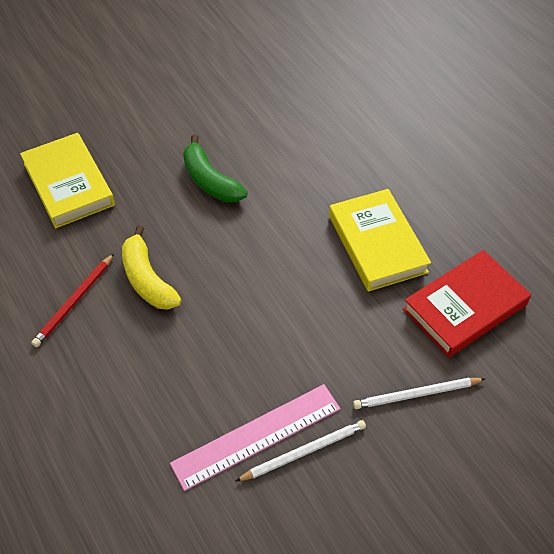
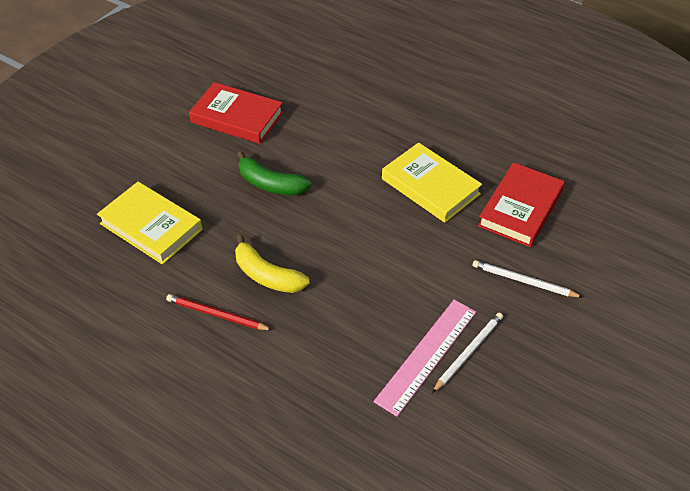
camera: 25 degrees left, 5 degrees down
red pencil [31,253,114,347] -> red pencil turned 105 degrees clockwise [166,294,272,330]
white pencil [353,378,485,409] -> white pencil turned 60 degrees clockwise [473,260,582,297]
none -> red book [189,82,283,144]

